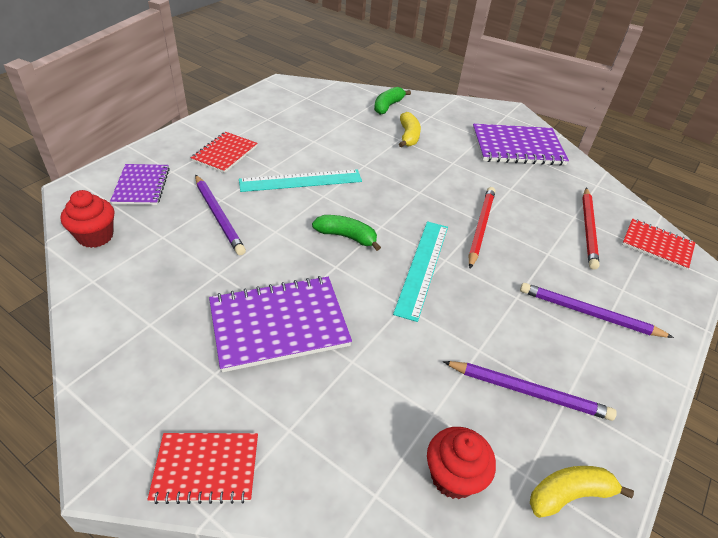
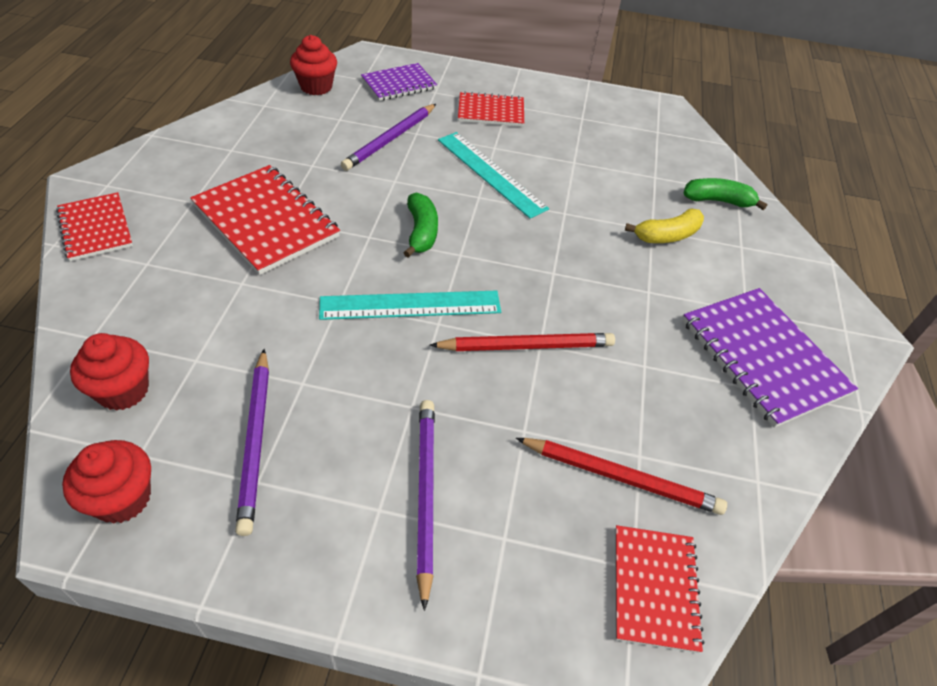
camera: 65 degrees right, 5 degrees up
purple notebook [209,276,352,372] -> red notebook [190,165,340,275]
yellow banana [530,466,634,518] -> red cupcake [62,440,151,524]
red pencil [582,188,599,270] -> red pencil turned 150 degrees counterclockwise [516,438,727,515]

